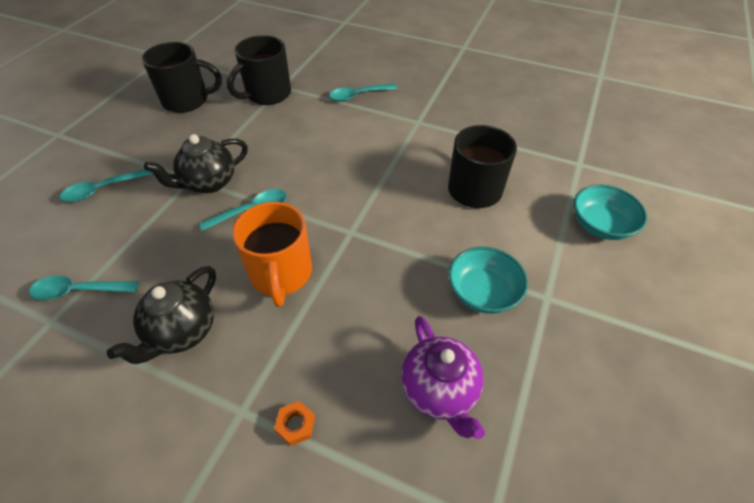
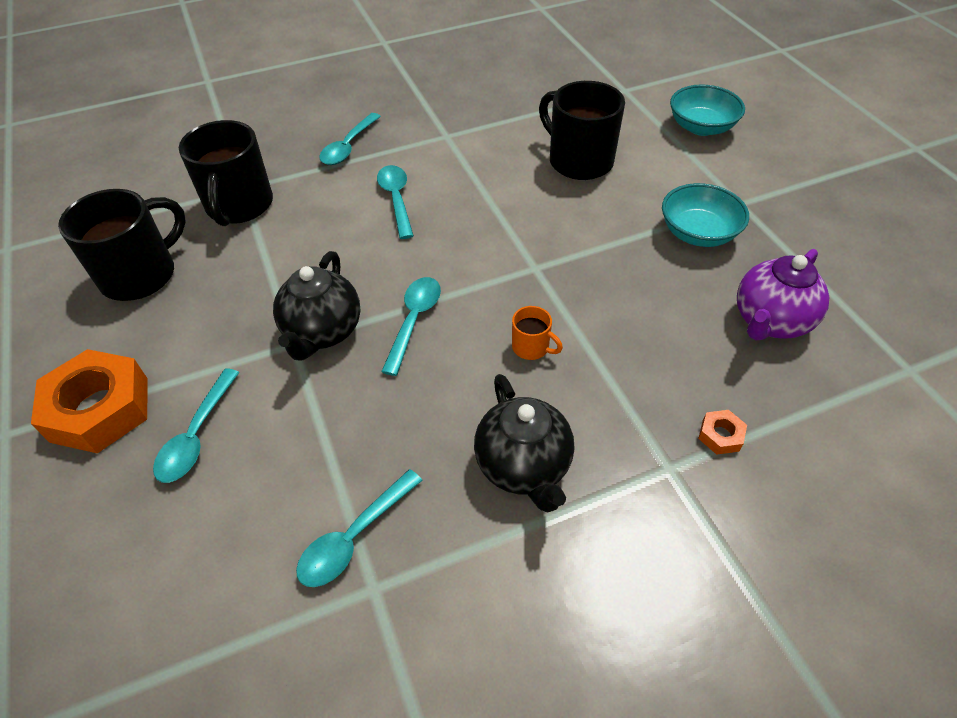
camera: 45 degrees left, 0 degrees up
orange mug [232,202,312,307] -> orange mug [512,306,563,360], size x0.46
purple teapot [401,316,485,439] -> purple teapot turned 105 degrees clockwise [737,249,829,340]
none -> orange nut [31,349,148,453]
none -> turquoise spoon [377,165,414,239]

